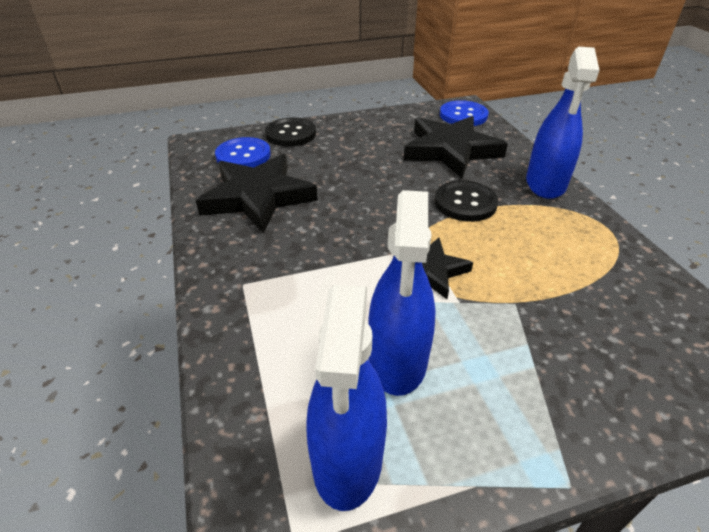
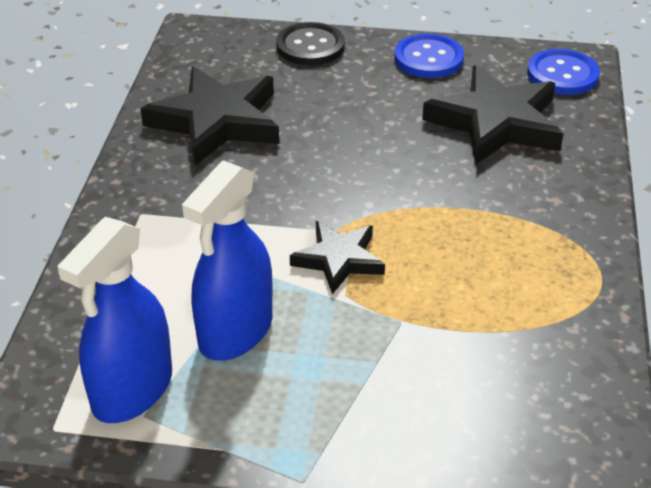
camera: 25 degrees right, 0 degrees up
blue button [215,137,271,168] -> blue button moved to [394,33,464,78]
black button [435,180,498,222] -> none
blue spray bottle [526,47,599,199] -> none

